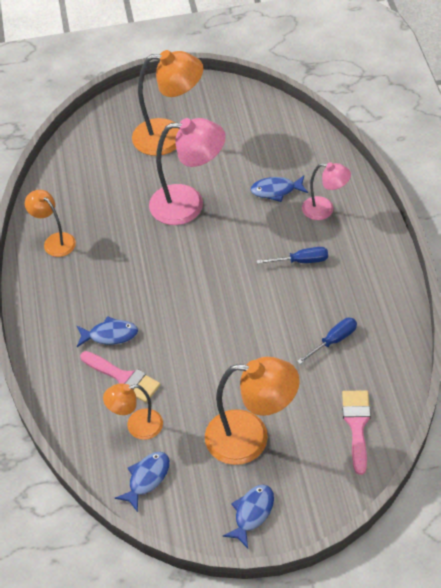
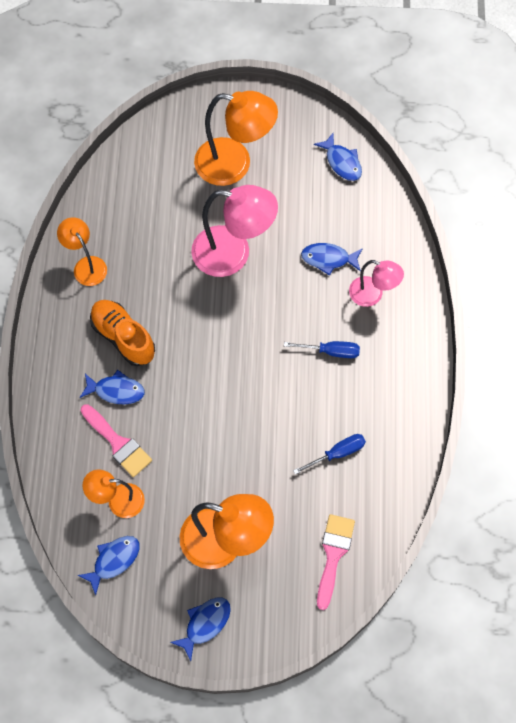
camera: 10 degrees right, 15 degrees up
none -> orange shoe [90,300,155,366]
none -> blue fish [314,133,362,181]

